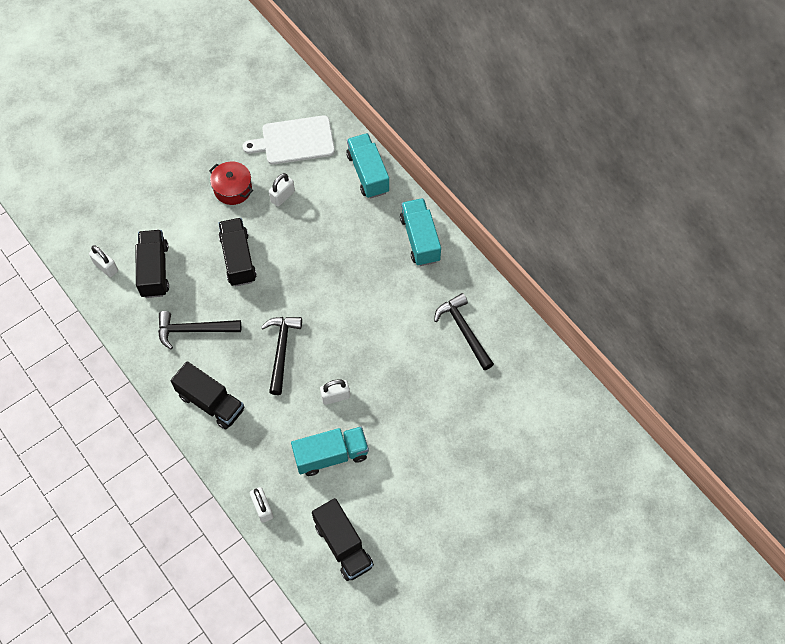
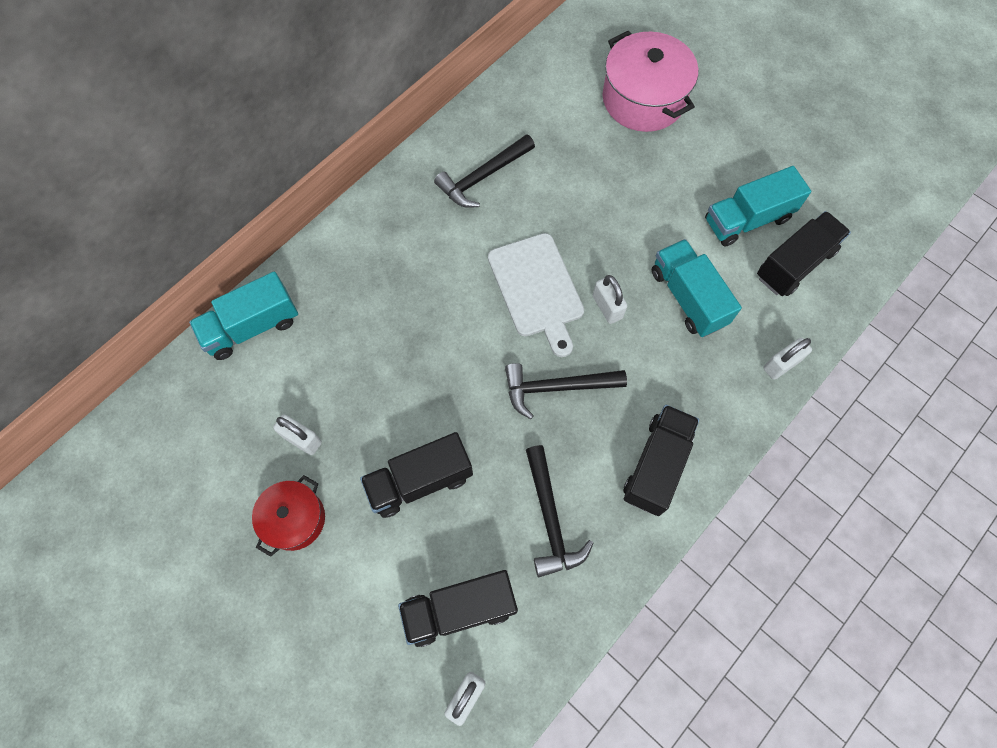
camera: 100 degrees left, 5 degrees up
white cutting board [242,115,335,165] -> white cutting board moved to [488,233,584,357]
turquoise truck [400,198,441,266] -> turquoise truck moved to [705,166,811,247]
none -> pink pot [603,31,698,132]

